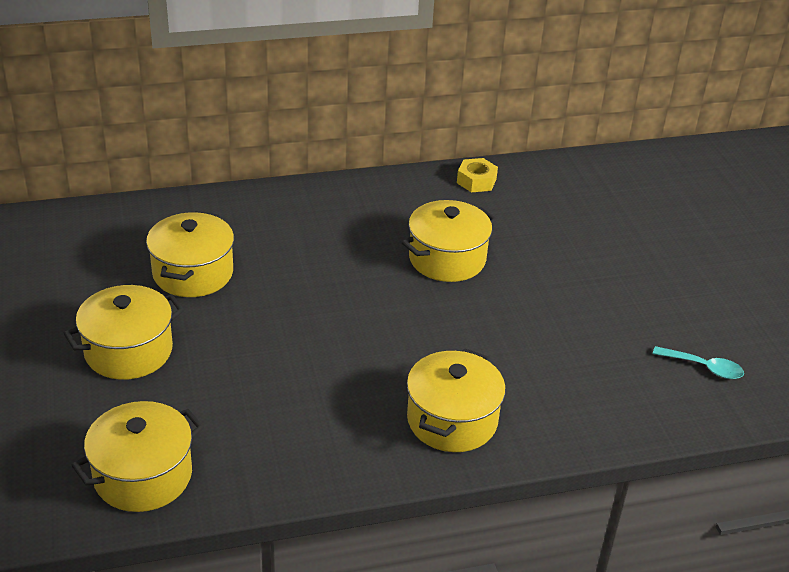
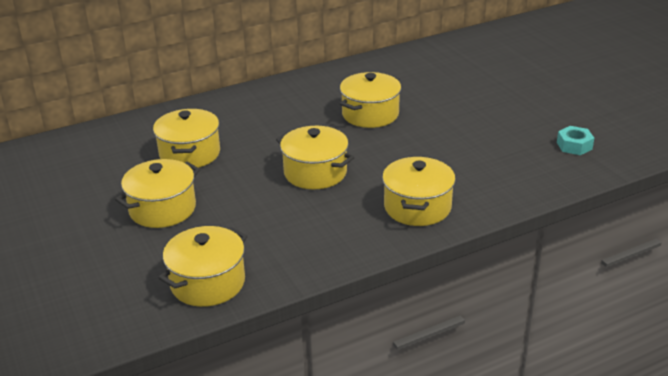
camera: 10 degrees left, 5 degrees down
yellow nut [457,158,498,192] -> none
turquoise spoon [653,346,744,379] -> turquoise nut [557,126,594,155]
none -> yellow pot [276,126,354,189]

